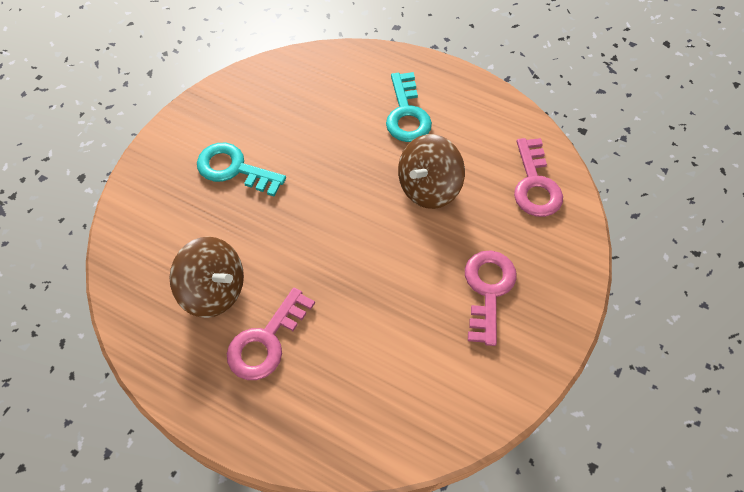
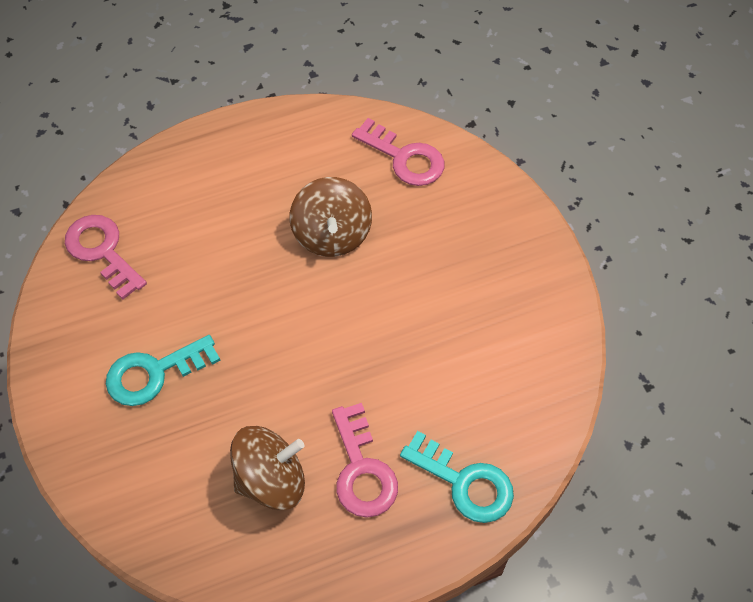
camera: 50 degrees left, 0 degrees up
turquoise key [386,72,432,142] -> turquoise key moved to [400,431,514,523]
pink key [465,250,517,346] -> pink key moved to [65,215,147,300]

